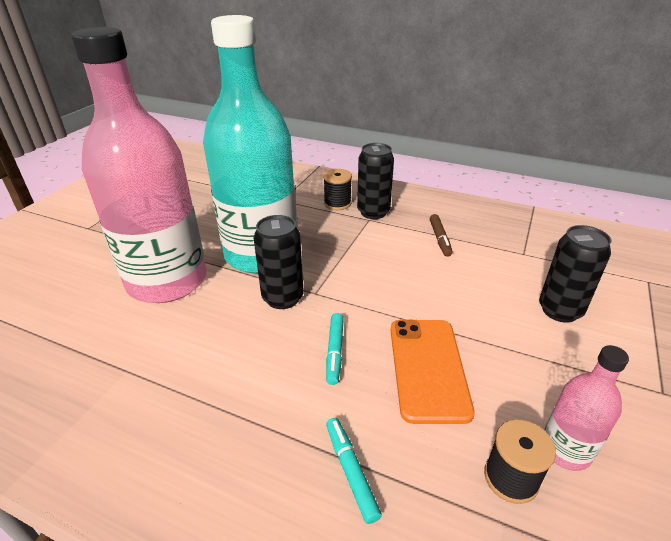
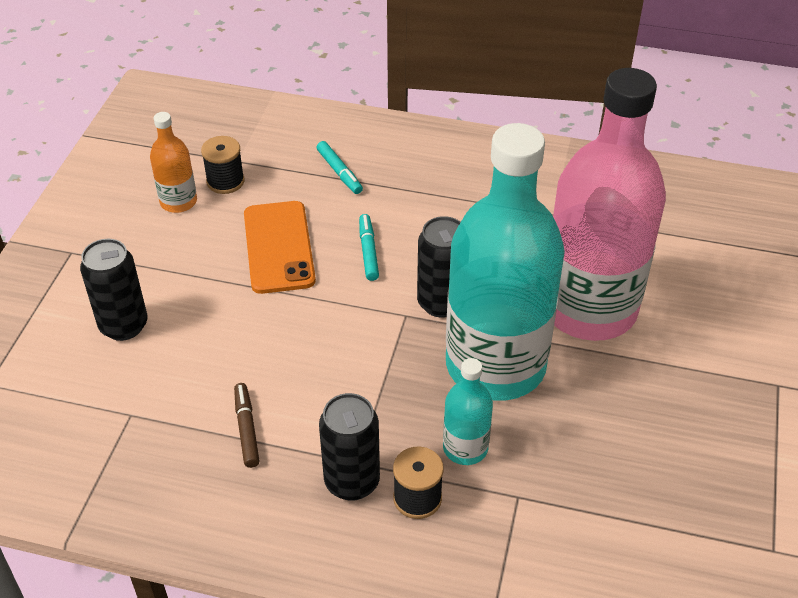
camera: 170 degrees right, 10 degrees up
pink bottle [544,345,629,471] -> orange bottle [150,112,197,213]
none -> turquoise bottle [443,358,493,465]

